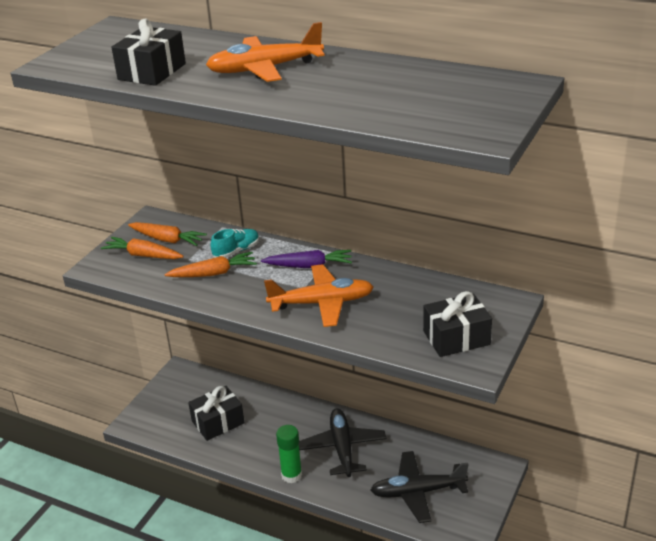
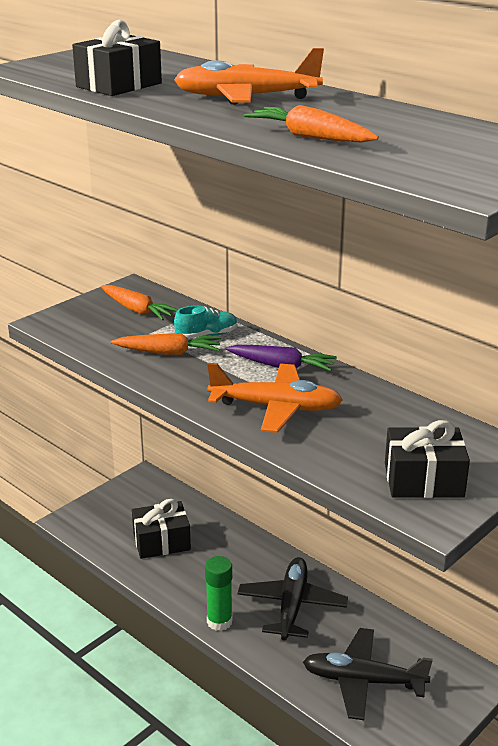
camera: 15 degrees right, 5 degrees down
orange carrot [101,237,184,259] -> orange carrot moved to [244,105,379,142]

